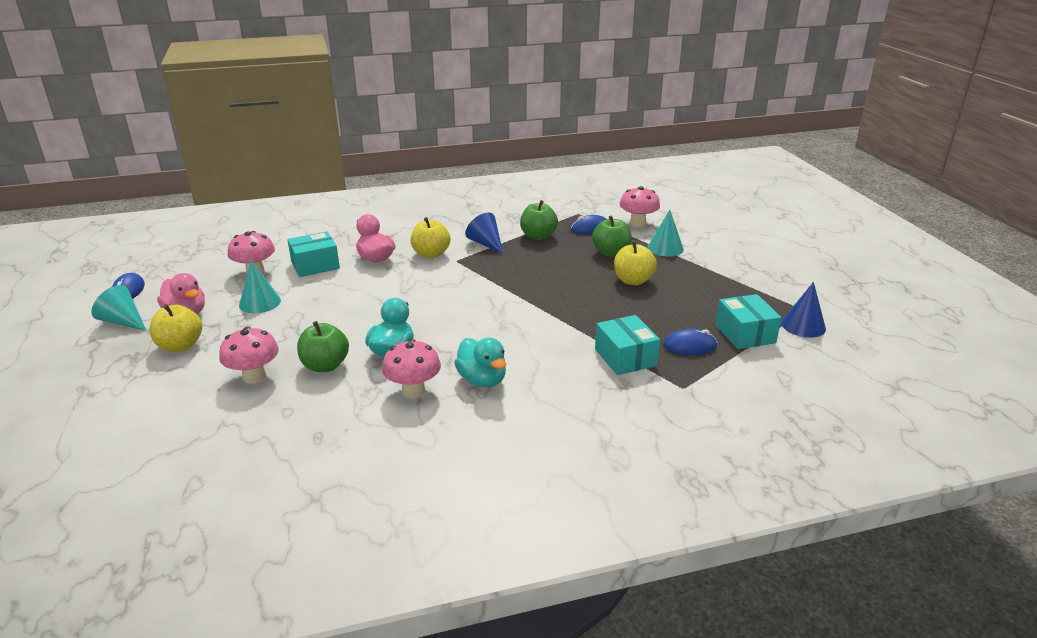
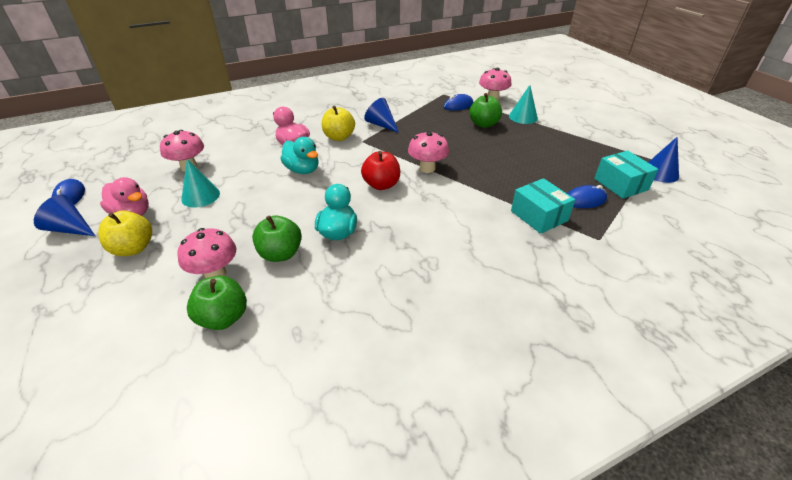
camera: 10 degrees left, 10 degrees up
turquoise cone [91,285,146,331] -> blue cone [34,195,95,236]
turquoise box [287,231,340,277] -> none
pink mushroom [382,339,441,398] -> pink mushroom moved to [408,131,449,173]
turquoise duck [454,337,506,387] -> turquoise duck moved to [280,137,318,174]
green apple [520,200,558,240] -> green apple moved to [187,276,247,330]
yellow apple [614,241,657,285] -> none
none -> red apple [361,151,400,190]

